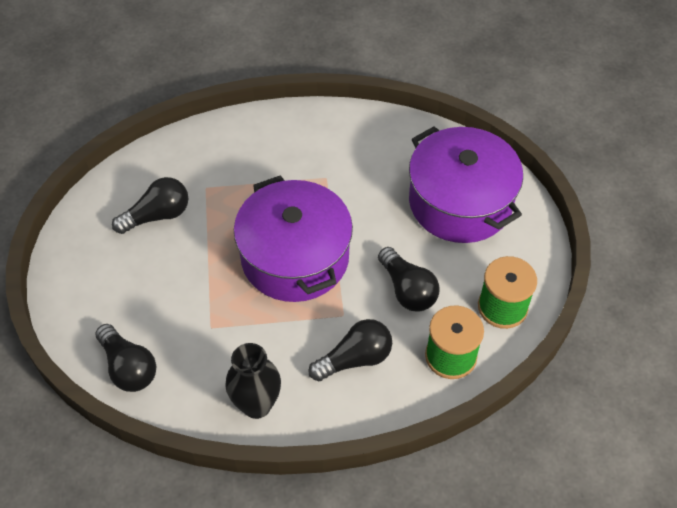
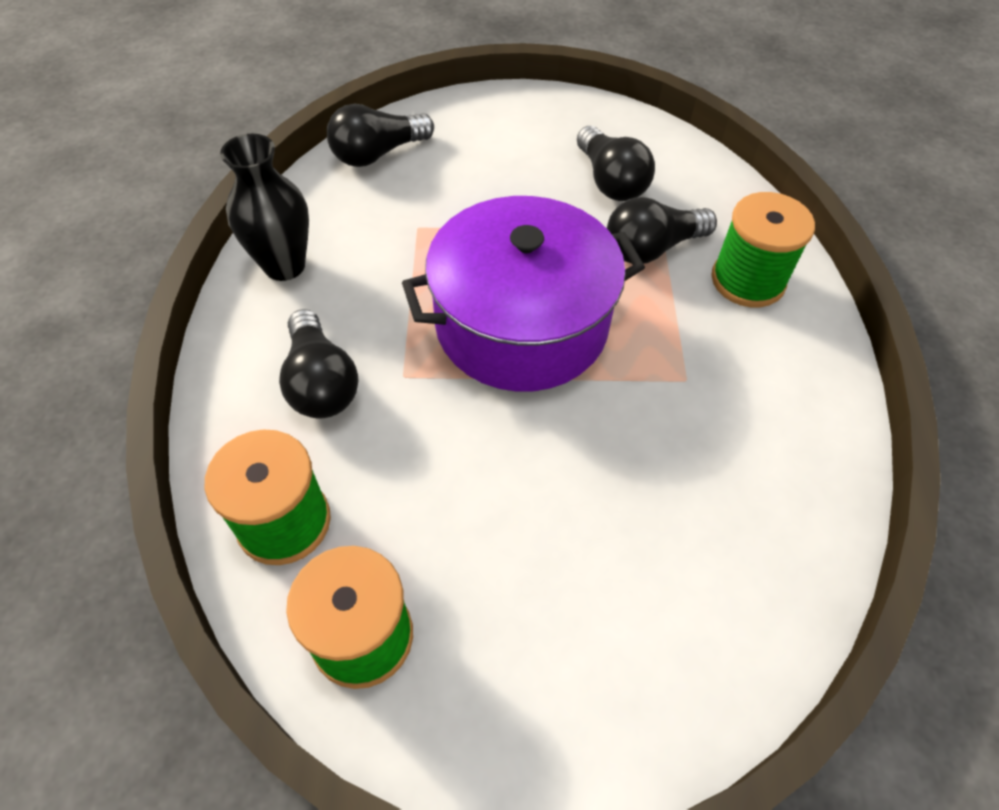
camera: 95 degrees right, 0 degrees up
black light bulb [378,247,439,312] -> black light bulb moved to [607,197,717,264]
purple pot [409,126,523,243] -> none
none -> green spool [711,192,815,307]

